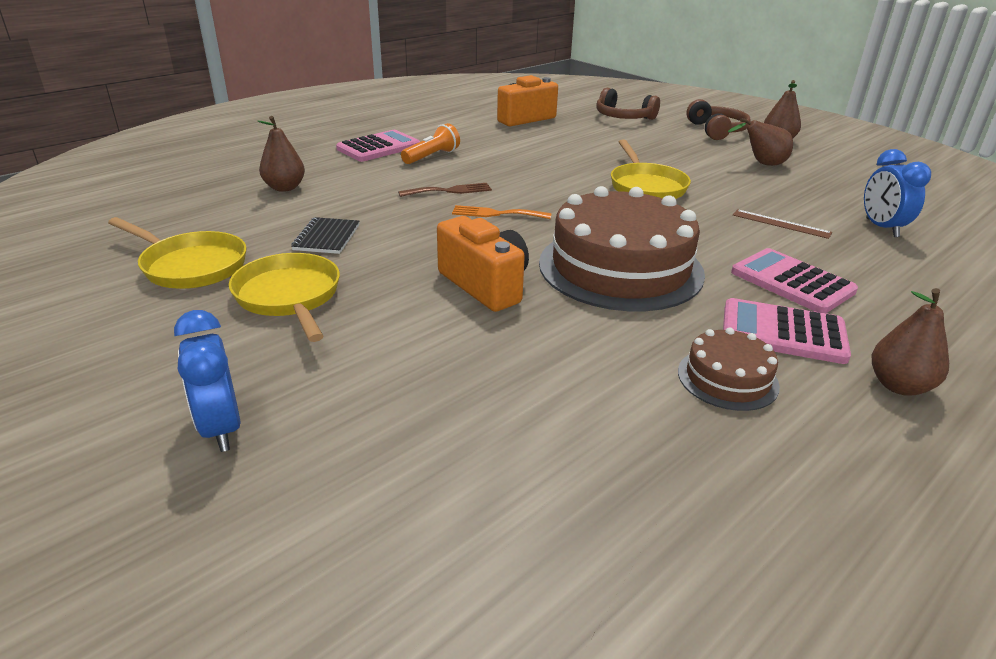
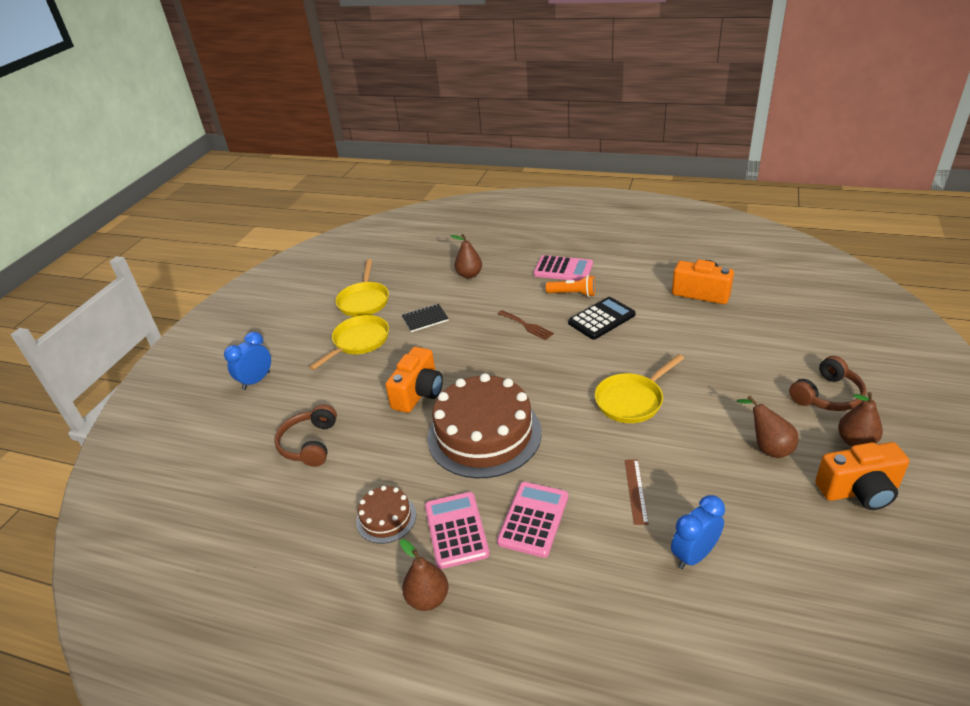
camera: 65 degrees right, 5 degrees up
orange fork [452,205,552,219] -> none
brown headphones [596,88,660,120] -> brown headphones moved to [274,404,337,467]
none -> black calculator [568,297,635,340]
none -> orange camera [815,442,909,510]

